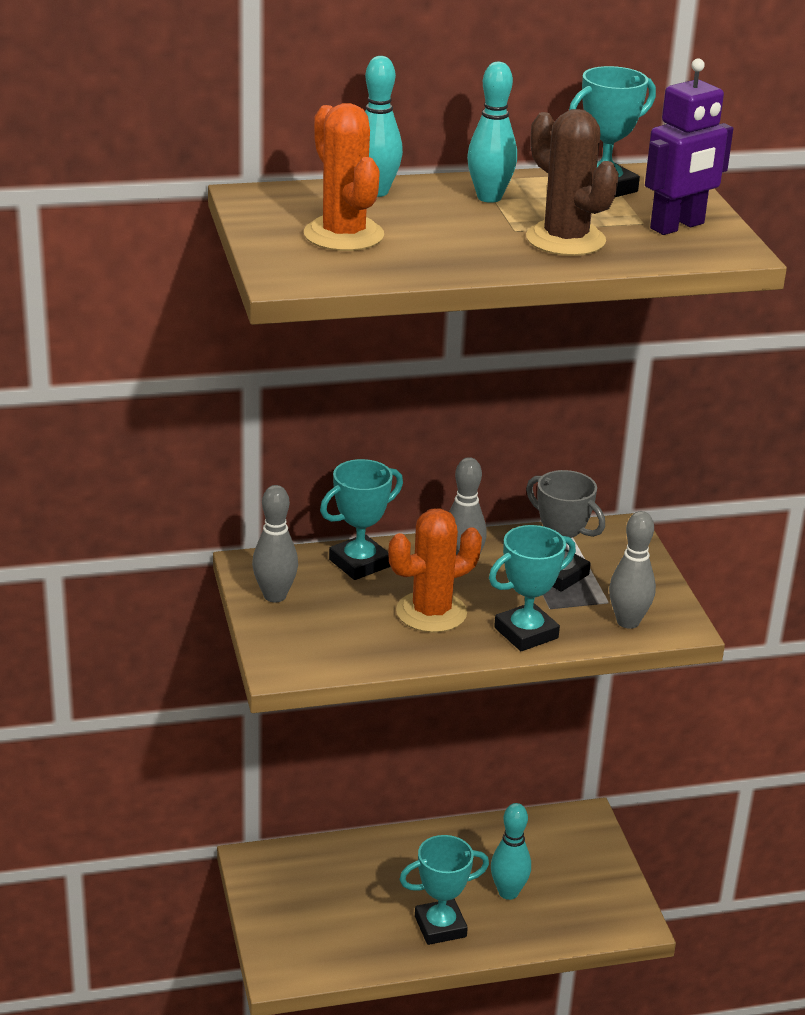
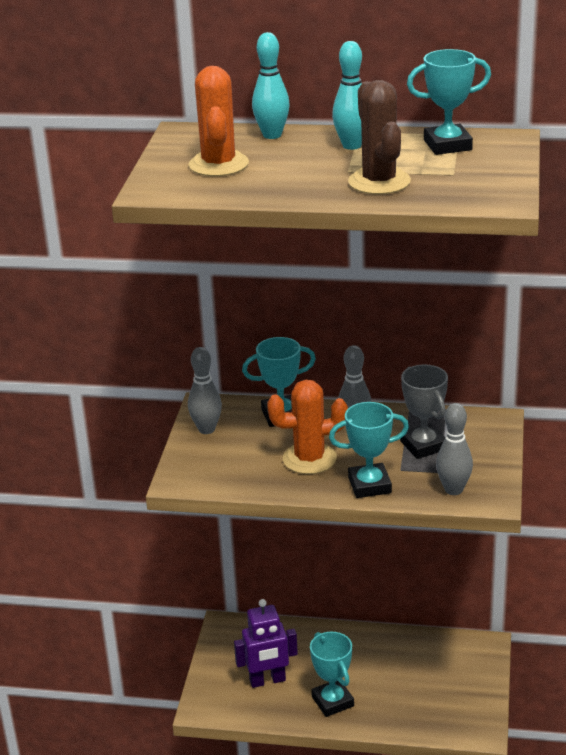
camera: 25 degrees right, 0 degrees up
turquoise trophy [399,835,489,945] -> turquoise trophy turned 60 degrees clockwise [310,632,354,717]
turquoise bowling pin [491,803,531,900] -> none
purple robot [645,58,733,235] -> purple robot moved to [234,599,298,688]

